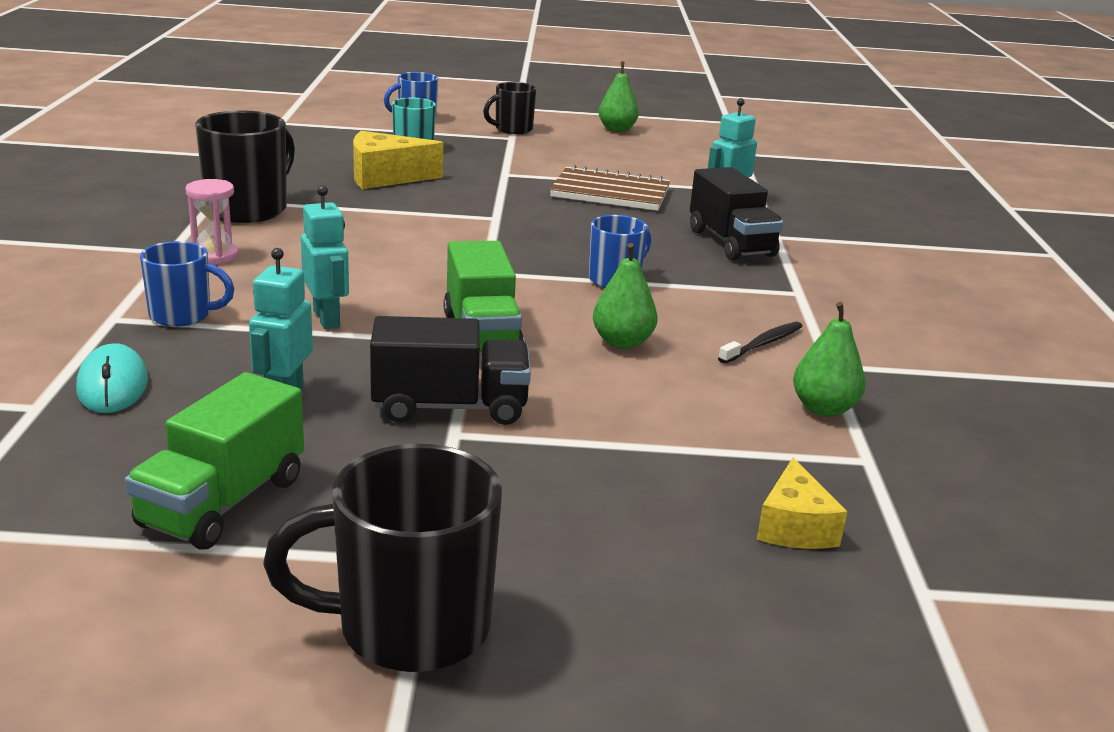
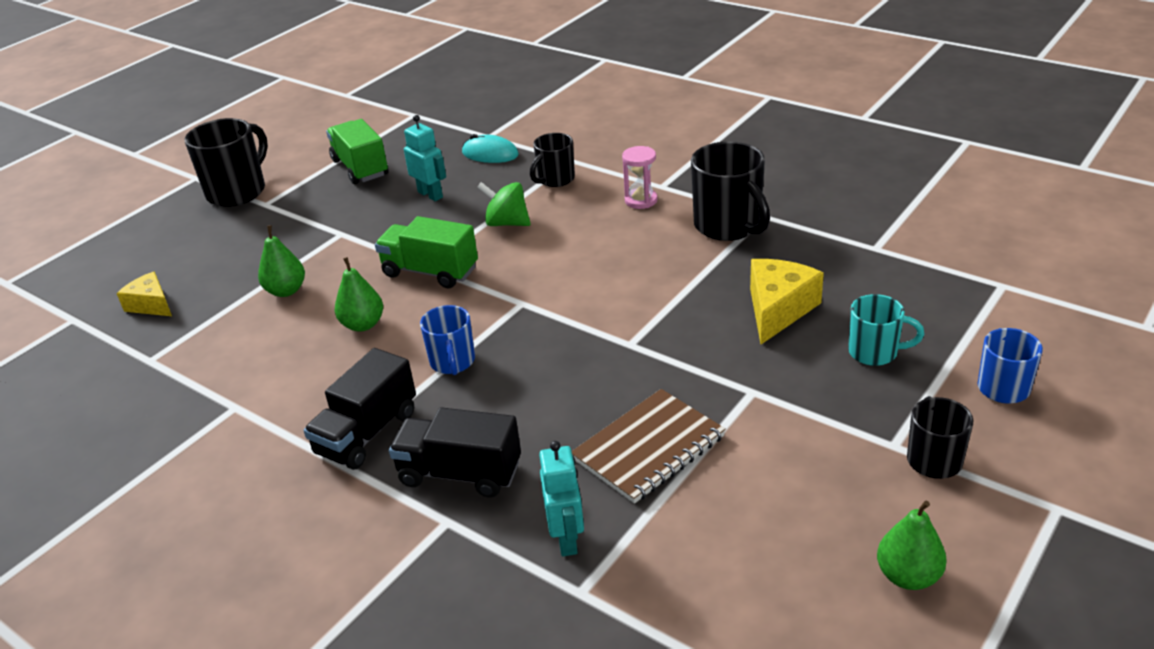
camera: 130 degrees right, 10 degrees up
blue mug [140,241,234,327] -> black mug [530,133,575,187]
turquoise robot [301,185,349,329] -> green spinning top [477,182,531,226]
black truck [370,316,531,425] -> black truck moved to [303,348,416,470]
black toothbrush [718,322,803,364] -> none
green pear [793,302,866,417] -> green pear moved to [258,225,305,297]

